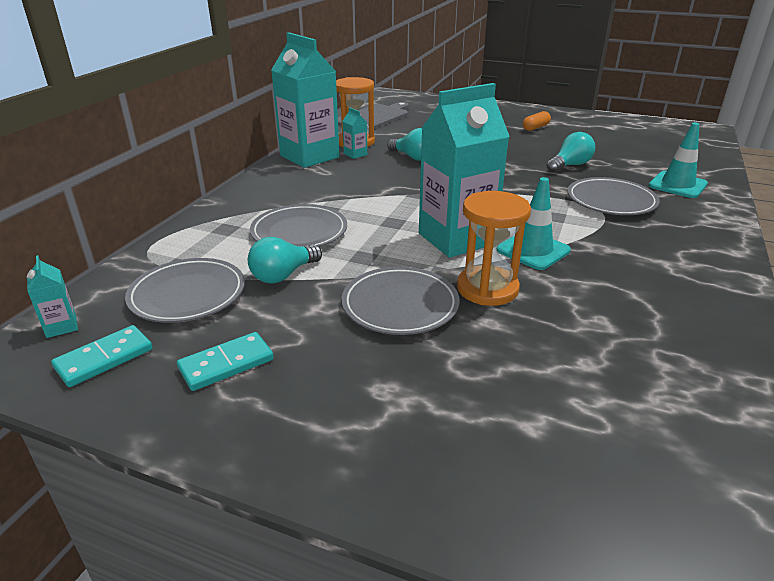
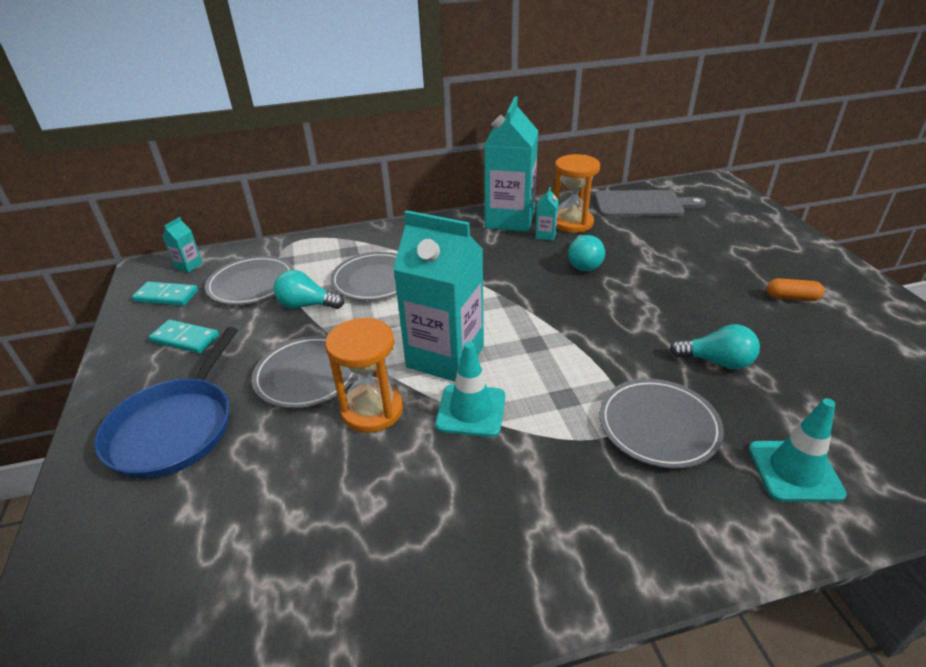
camera: 55 degrees right, 5 degrees up
none -> blue pan [94,327,238,479]

